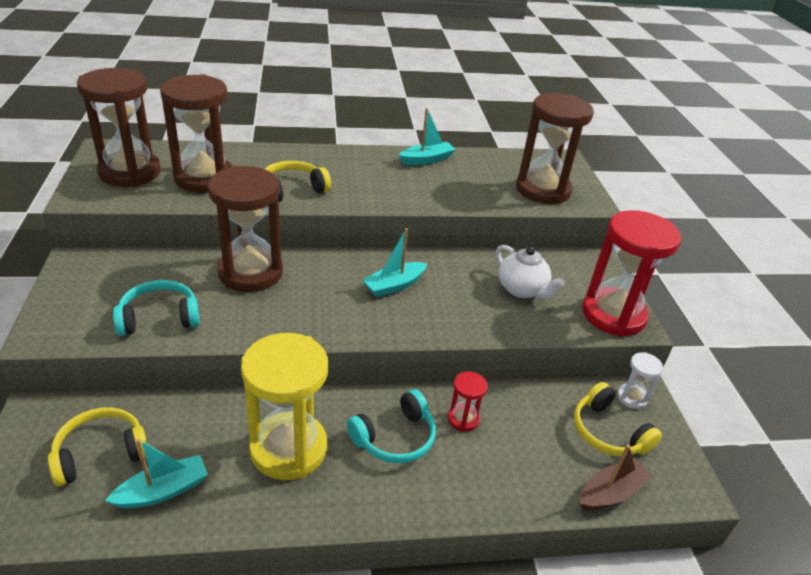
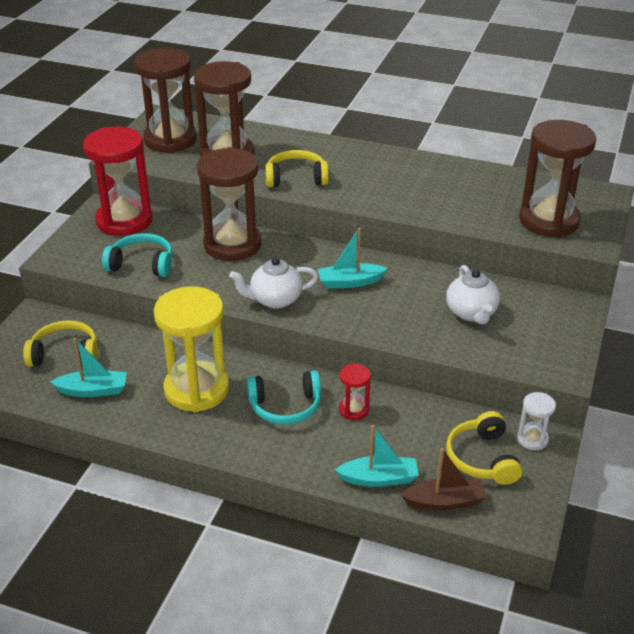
camera: 30 degrees right, 0 degrees up
turquoise boat [399,108,456,165] -> turquoise boat moved to [335,425,419,487]
red hourglass [582,210,681,337] -> red hourglass moved to [83,127,152,236]
none -> white teapot [229,257,318,309]

